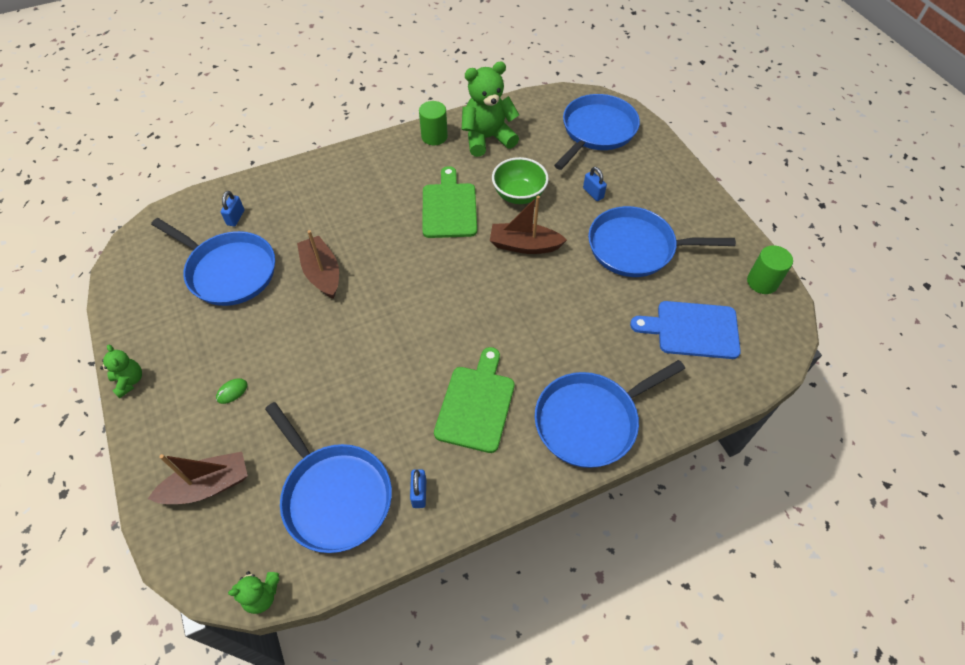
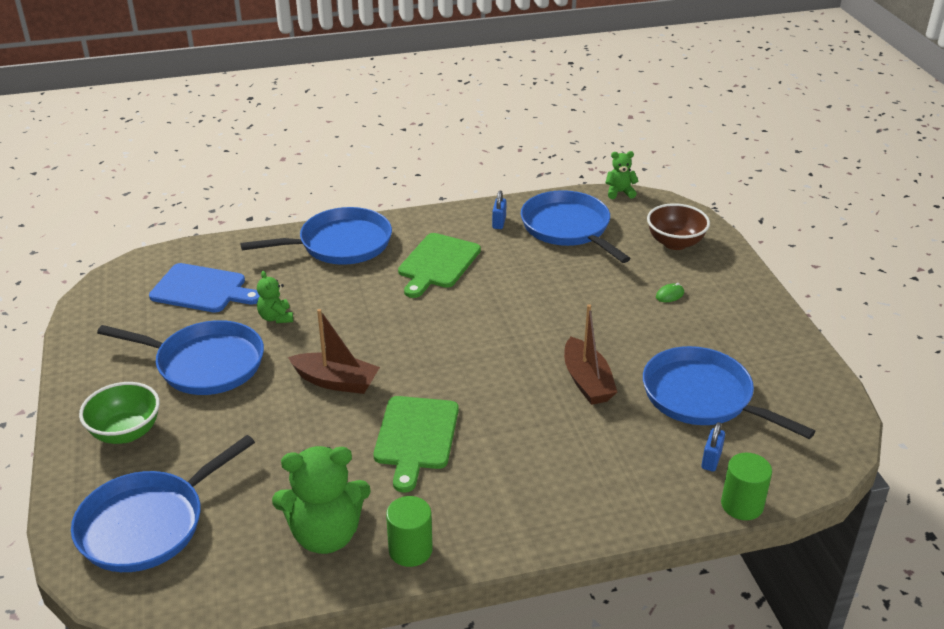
camera: 170 degrees left, 20 degrees down
green teddy bear [100,345,142,398] -> green teddy bear moved to [257,271,293,323]
brown boat [148,452,248,504] -> brown bowl [647,203,710,250]
green bowl [492,157,549,204] -> green bowl moved to [79,382,160,444]
blue padlock [583,167,607,201] -> none
green cylinder [747,245,793,294] -> green cylinder moved to [721,453,772,520]

